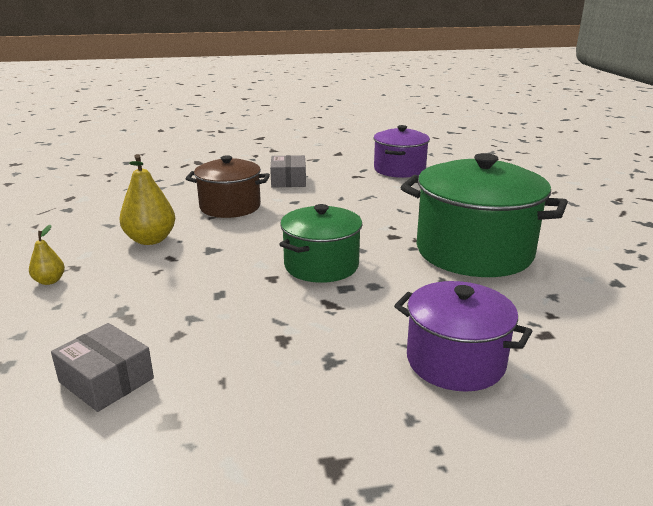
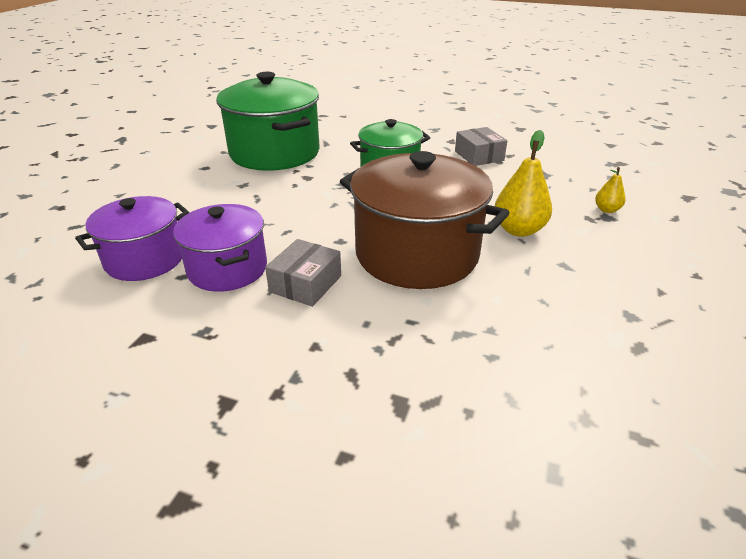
camera: 150 degrees left, 10 degrees up
grey box [51,323,154,412] -> grey box moved to [455,127,507,166]
brown pot [185,155,270,218] -> brown pot [340,151,510,289], size x1.62
purple pot [394,281,532,392] -> purple pot moved to [173,204,267,292]

